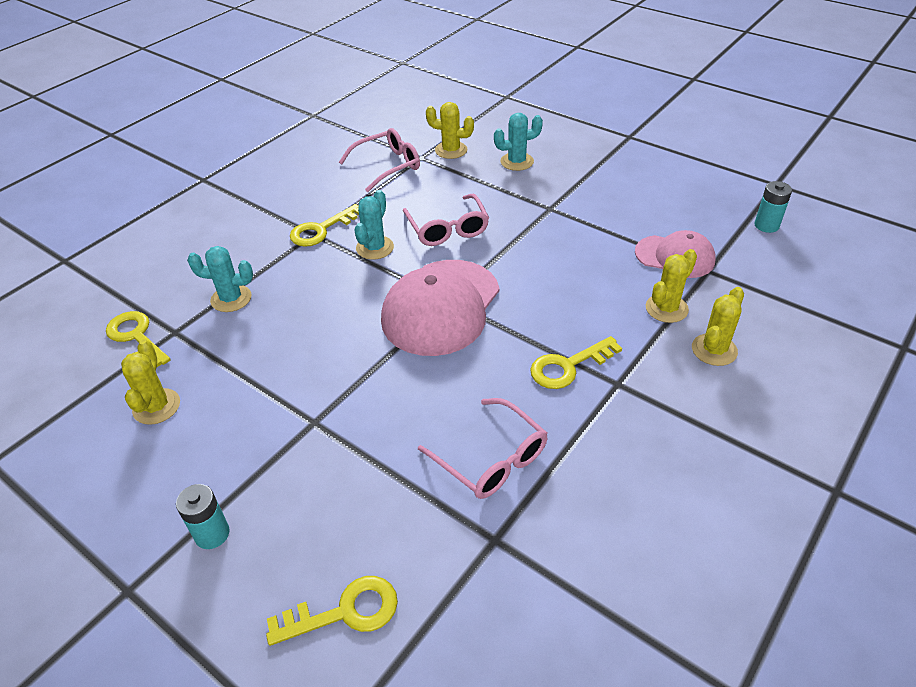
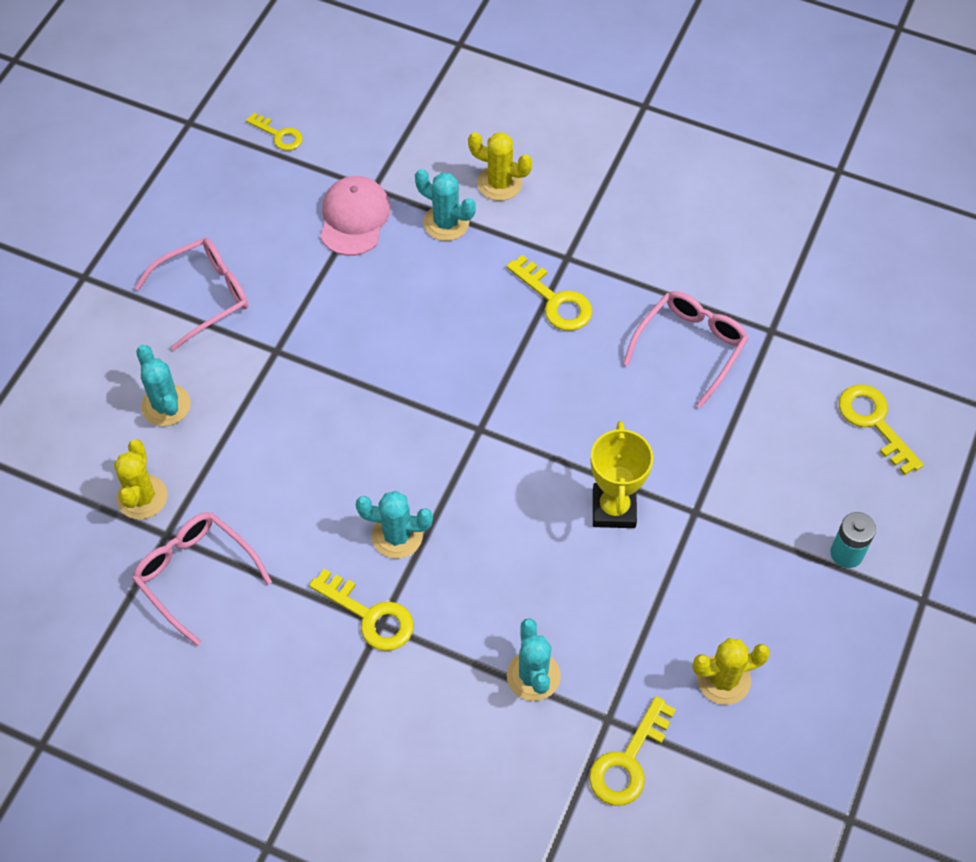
camera: 105 degrees left, 15 degrees up
pink cap [381,260,500,356] -> none
pink glasses [403,194,489,246] -> pink glasses moved to [134,238,248,350]
yellow cactus [646,249,697,323] -> turquoise cactus [415,169,476,241]
turquoise battery [755,181,792,233] -> yellow key [246,113,303,151]
none -> yellow trophy [591,421,653,528]

